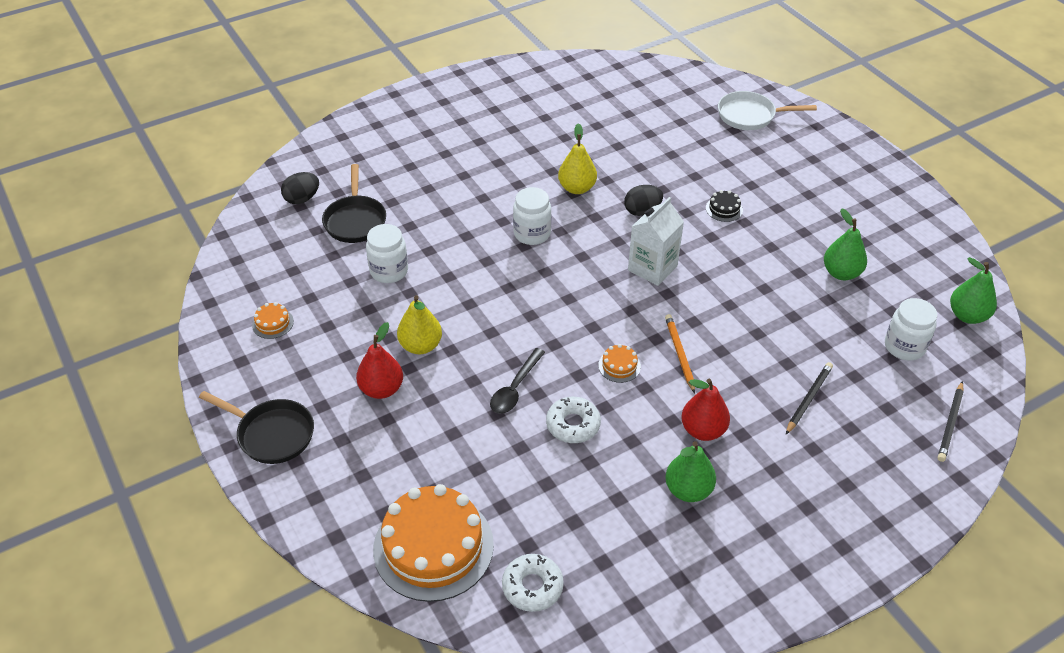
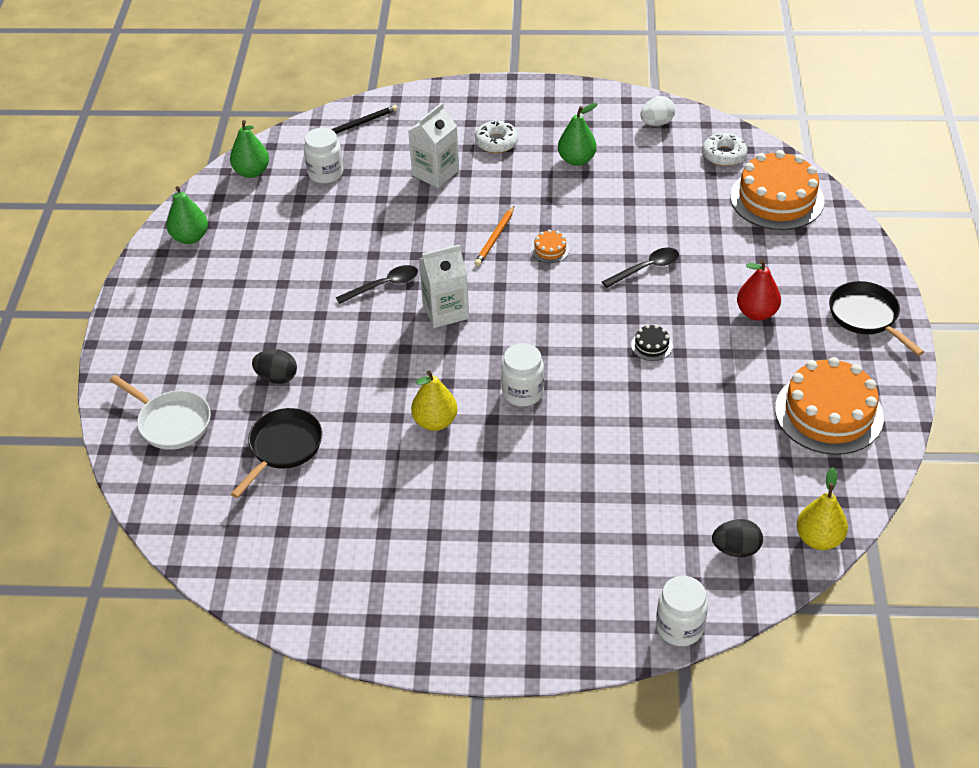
camera: 145 degrees left, 0 degrees up
orange cake [252,302,294,339] -> orange cake [775,357,884,455], size x2.47
black pan [322,164,386,243] -> black pan moved to [231,408,323,498]
white jar [366,224,408,283] -> white jar moved to [656,576,708,646]
yellow pear [397,295,442,354] -> yellow pear moved to [797,467,848,550]
white donut [546,397,601,443] -> white donut moved to [475,121,519,153]
black egg [624,185,663,216] -> black egg moved to [252,349,297,384]
red pear [681,379,730,441] -> none
black cake [706,190,743,222] -> black cake moved to [631,325,673,361]
black pencil [786,362,833,434] -> white carton [408,103,459,188]
green pear [824,209,867,280] -> green pear moved to [167,186,208,244]
none -> black spoon [336,265,418,304]
none -> white egg [641,96,675,126]

